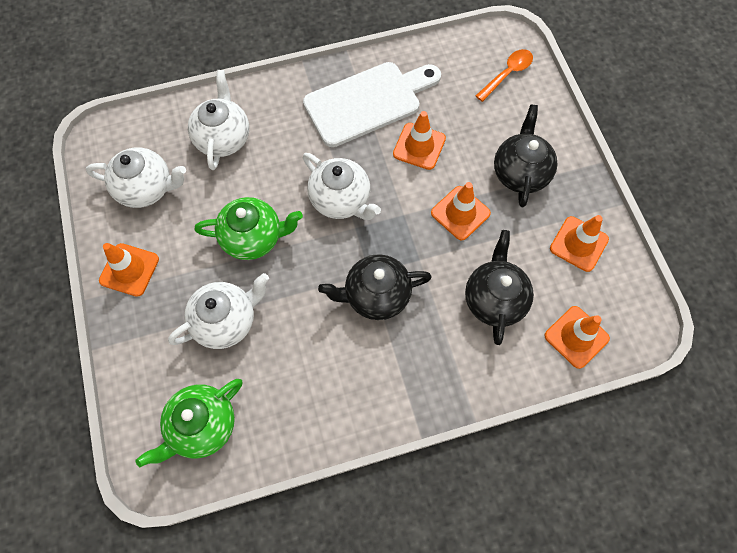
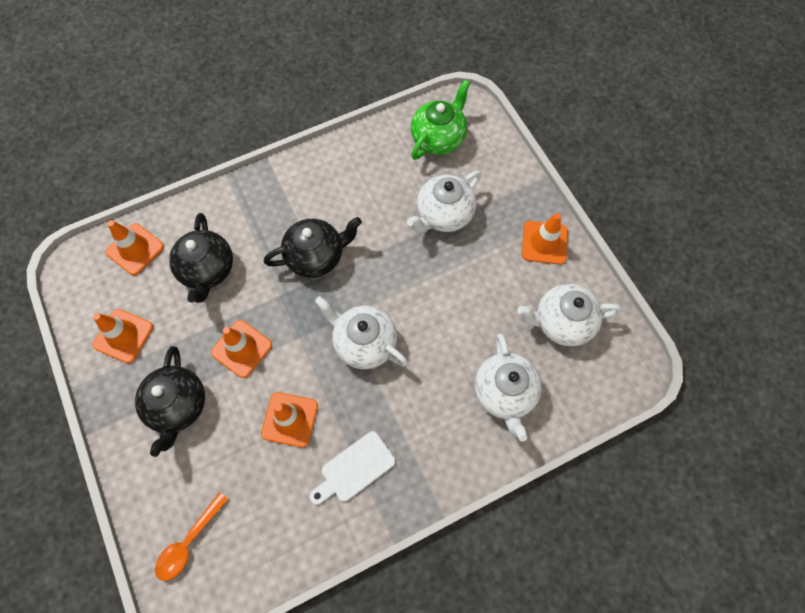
camera: 170 degrees right, 0 degrees up
green teapot [195,197,303,260] -> none
white cutting board [303,62,441,147] -> white cutting board [310,431,395,505], size x0.55

